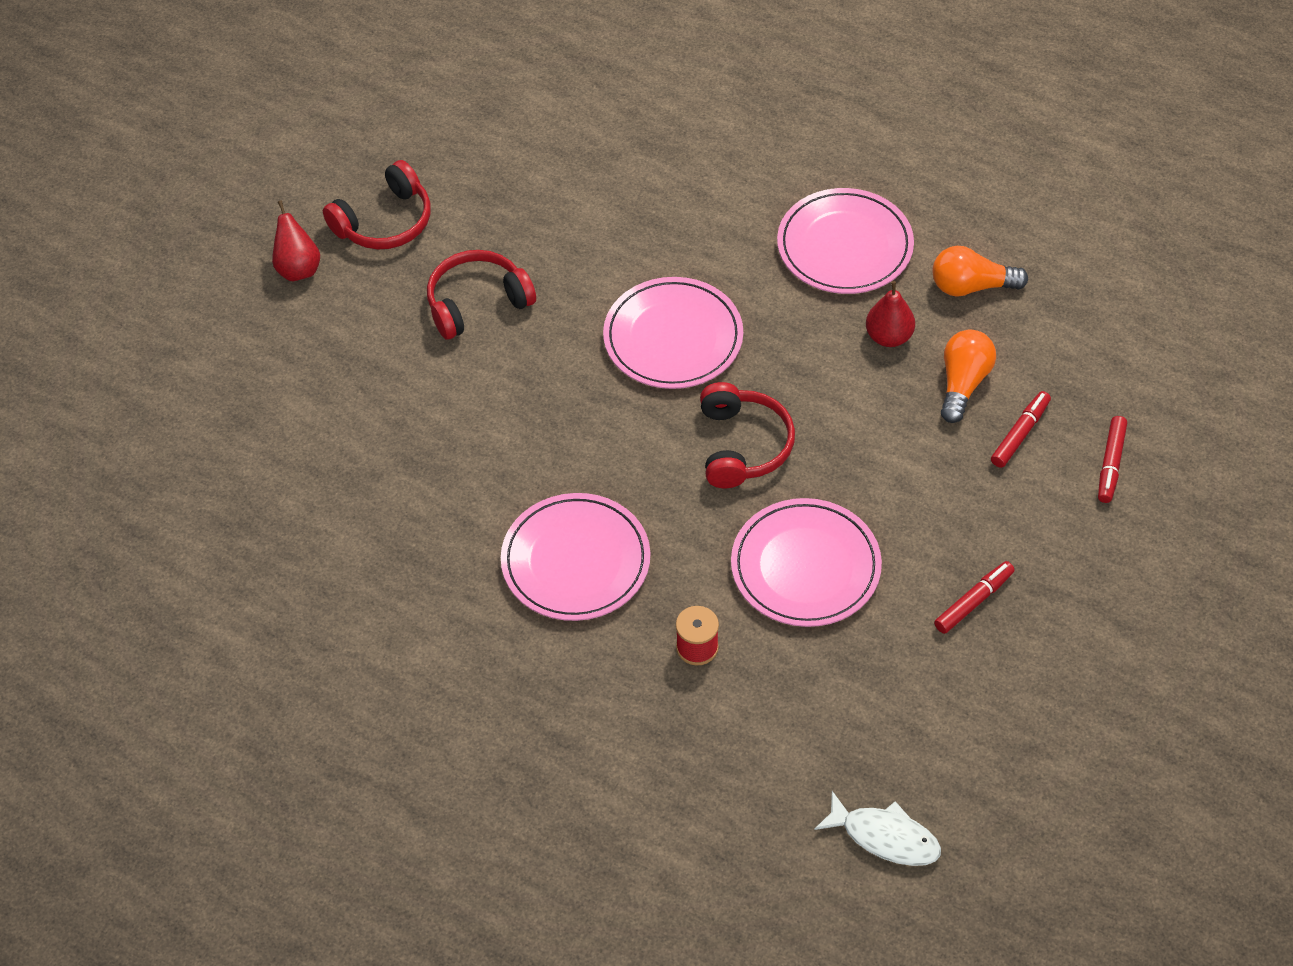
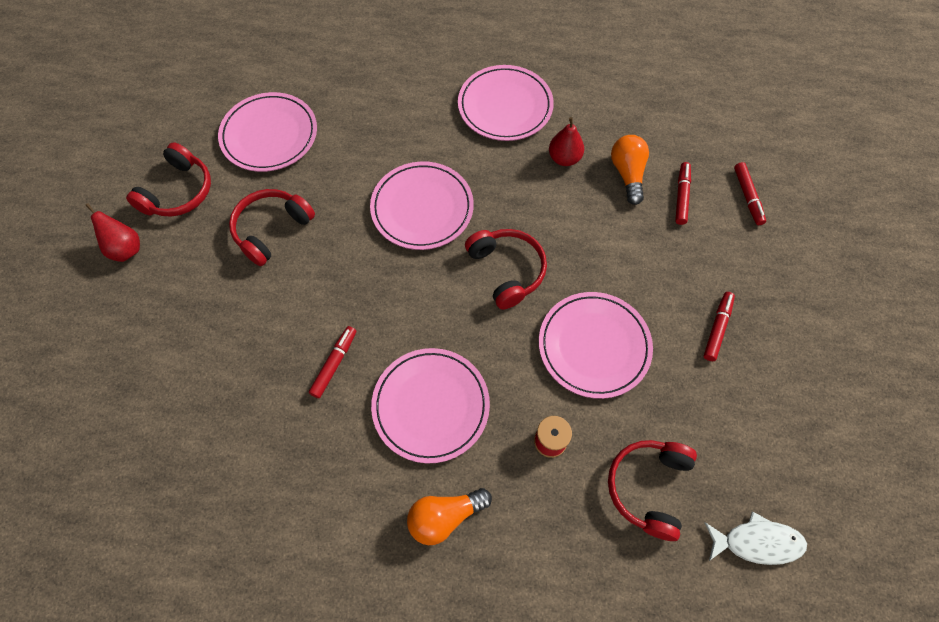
camera: 25 degrees left, 10 degrees up
orange light bulb [932,246,1028,297] -> orange light bulb moved to [407,488,492,545]
none -> pink plate [218,92,317,172]
none -> red marker [309,326,356,398]
none -> red headphones [608,440,697,541]

